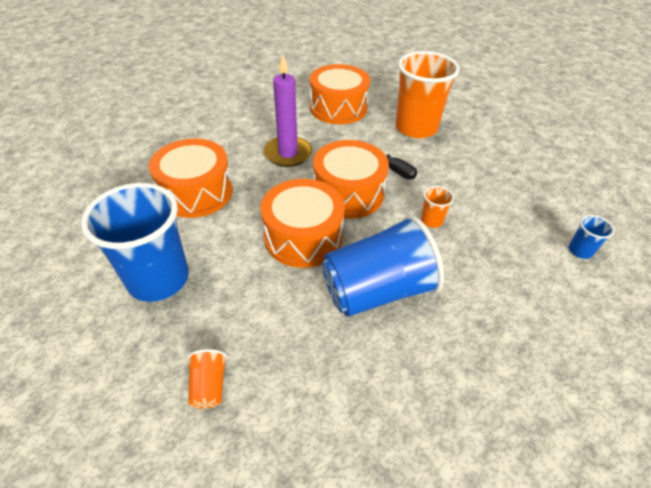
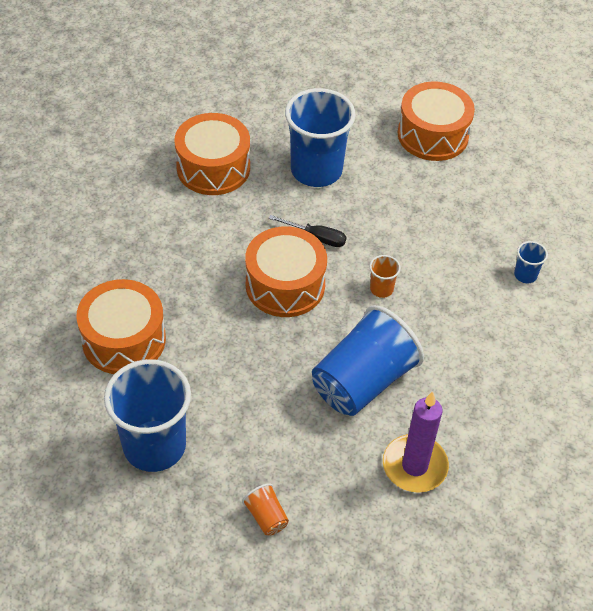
camera: 25 degrees left, 5 degrees up
orange drum [260,179,345,268] -> orange drum moved to [398,81,475,161]
purple candle [264,55,312,167] -> purple candle moved to [383,391,449,493]
orange cup [395,51,460,138] -> blue cup [285,88,356,187]

